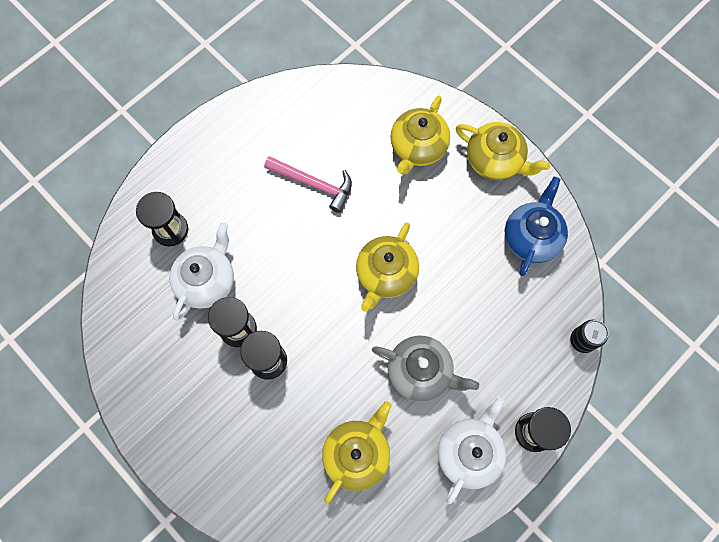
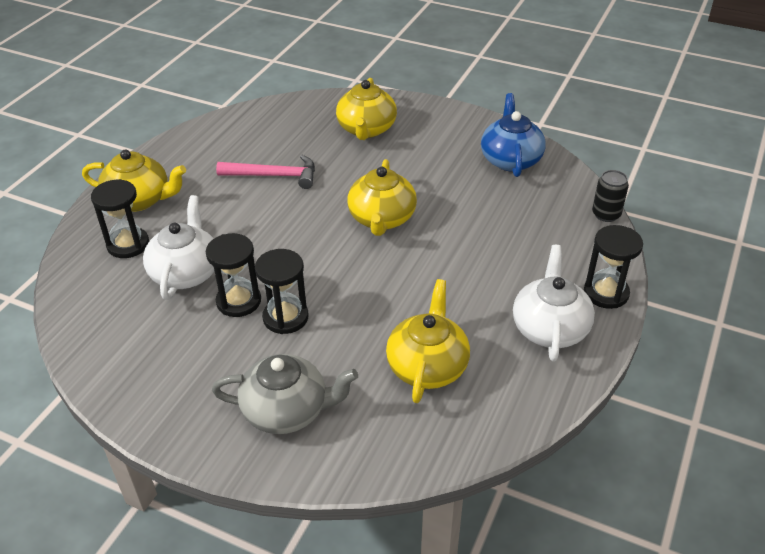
camera: 20 degrees left, 30 degrees down
grey teapot [372,336,479,402] -> grey teapot moved to [212,354,358,434]
yellow teapot [456,122,550,180] -> yellow teapot moved to [82,150,186,212]

